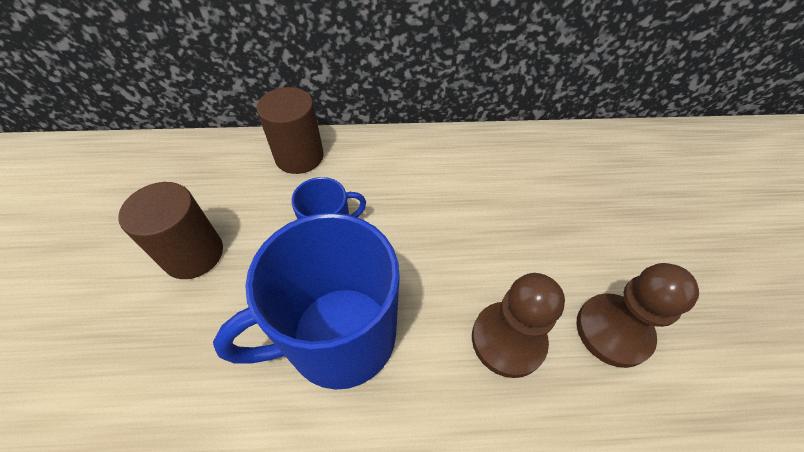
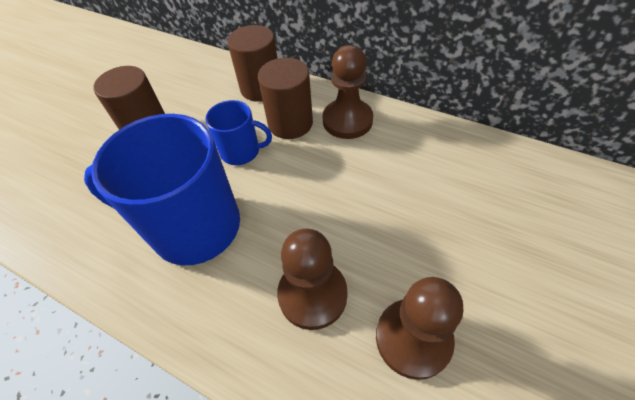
camera: 35 degrees right, 0 degrees up
none -> brown cylinder [258,58,313,139]
none -> brown pawn [322,45,373,139]

